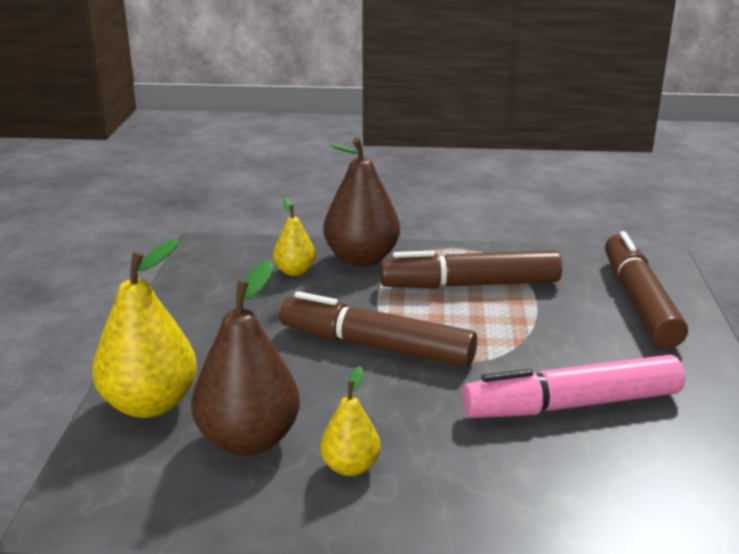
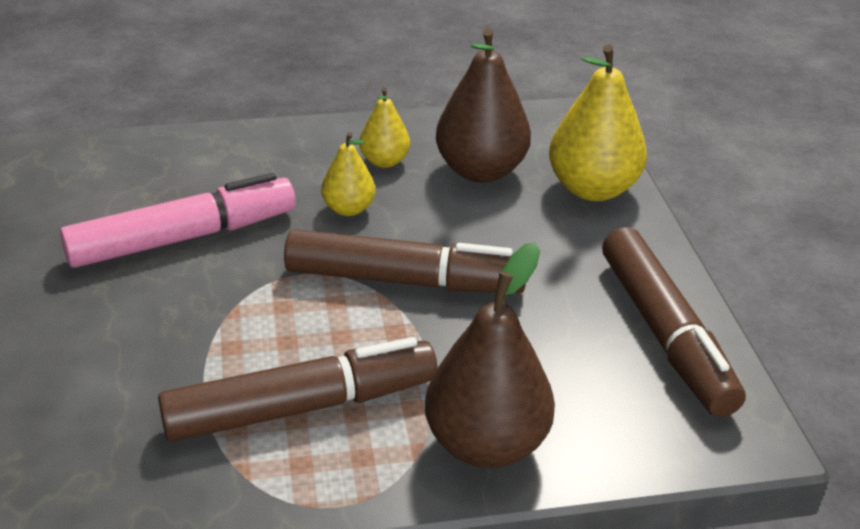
camera: 165 degrees right, 10 degrees up
yellow pear [273,197,316,276] -> yellow pear moved to [321,132,375,216]
brown marker [605,231,688,348] -> brown marker moved to [602,227,746,417]

